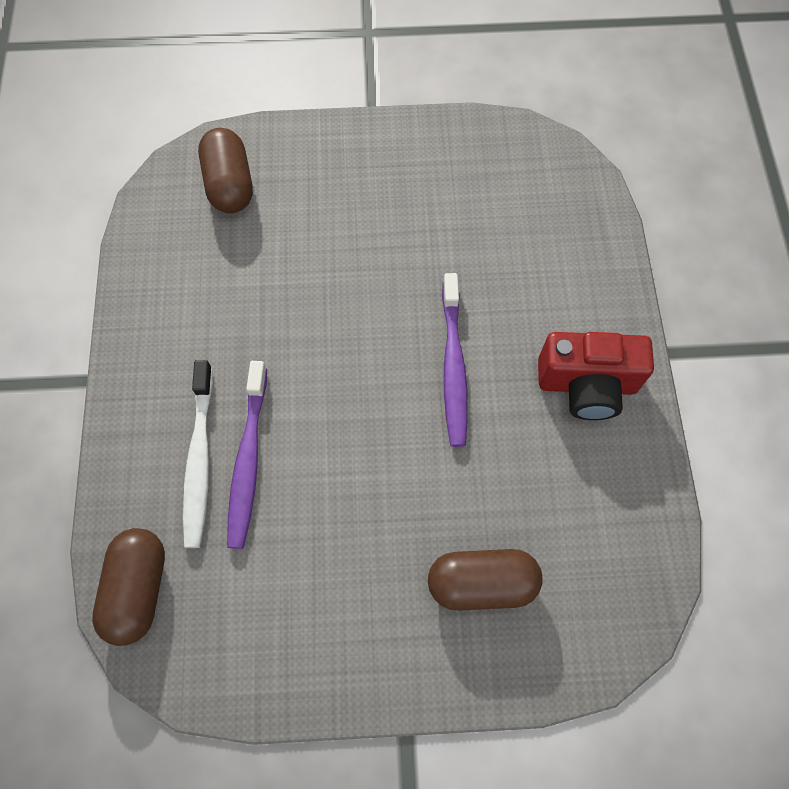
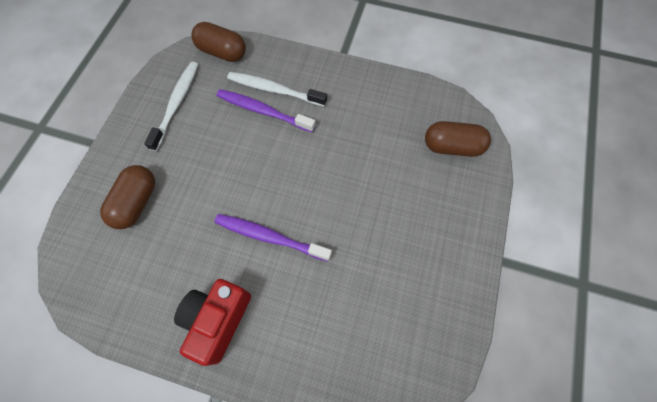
camera: 110 degrees right, 0 degrees up
none -> white toothbrush [144,62,198,151]

